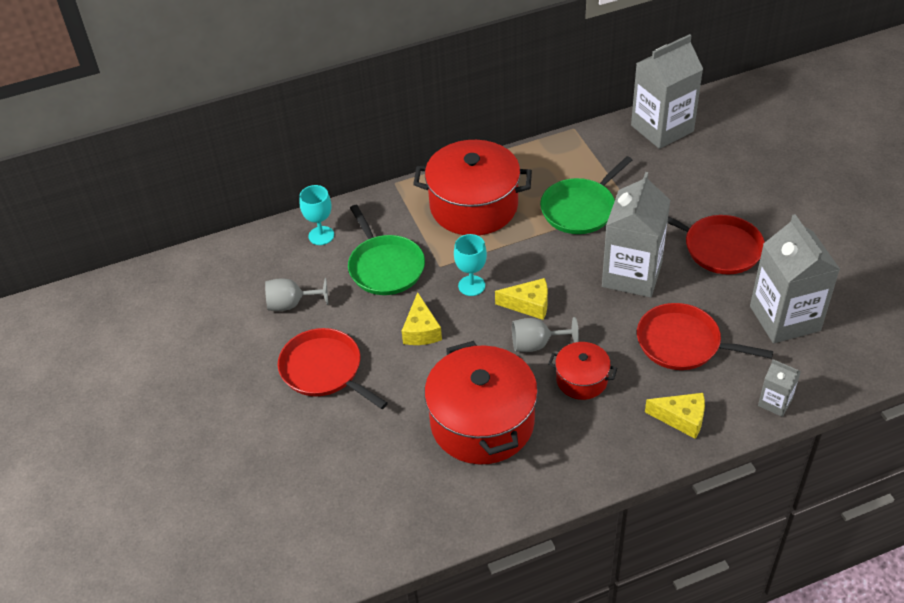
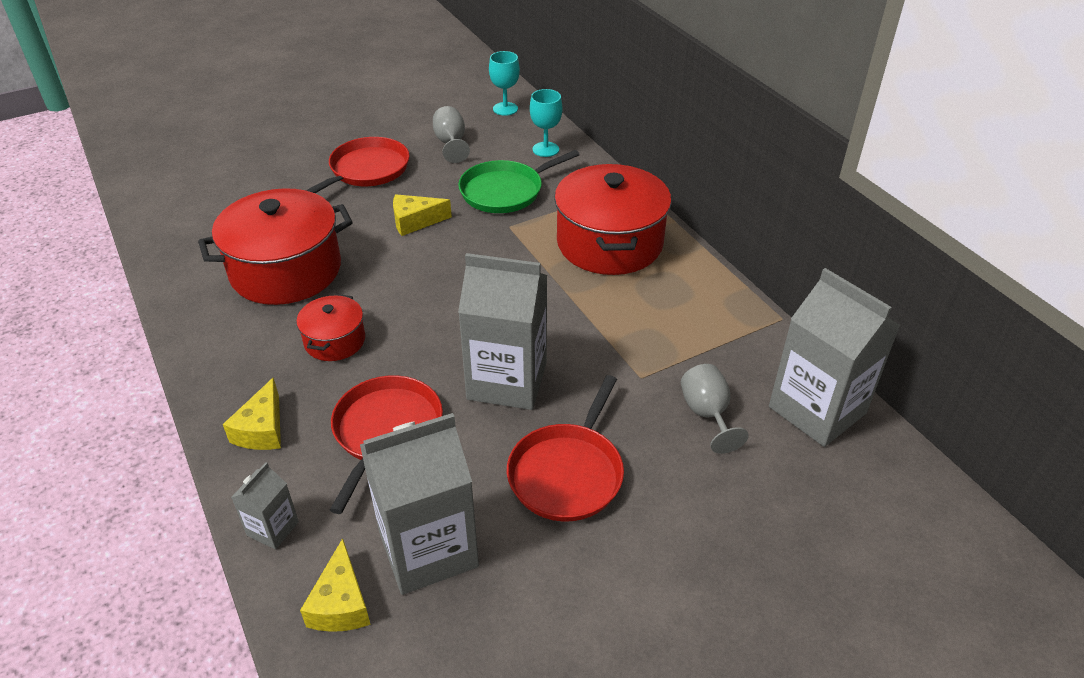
camera: 80 degrees right, 5 degrees down
turquoise goblet [454,234,487,296] -> turquoise goblet moved to [489,51,520,116]
yellow cheese [495,278,548,320] -> yellow cheese moved to [300,538,371,632]
grey goblet [512,317,579,352] -> grey goblet moved to [681,364,749,454]
green pan [540,156,632,234] -> none

